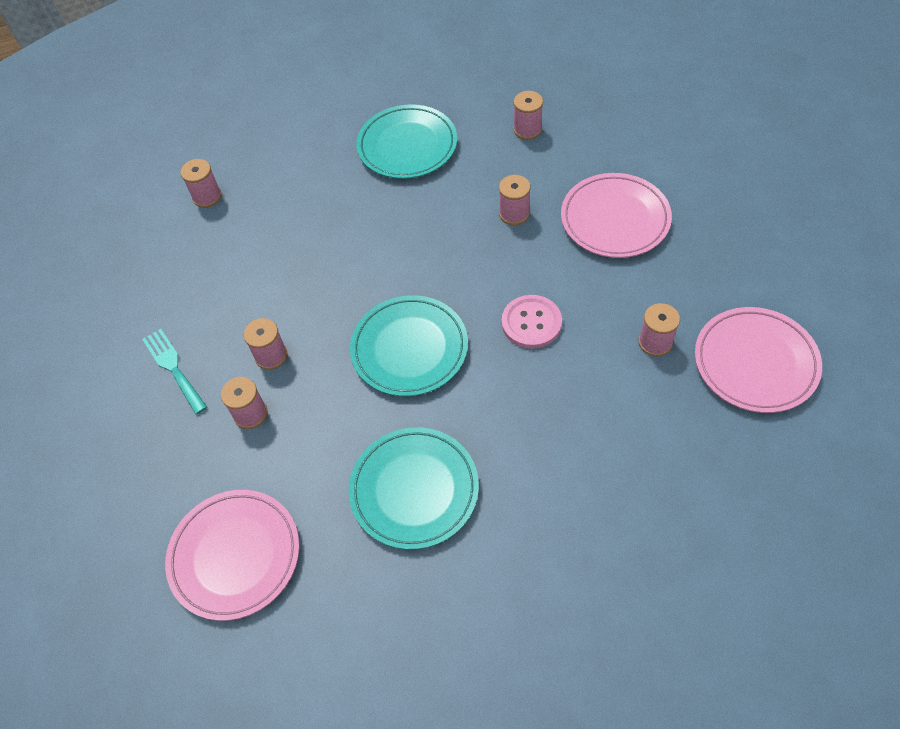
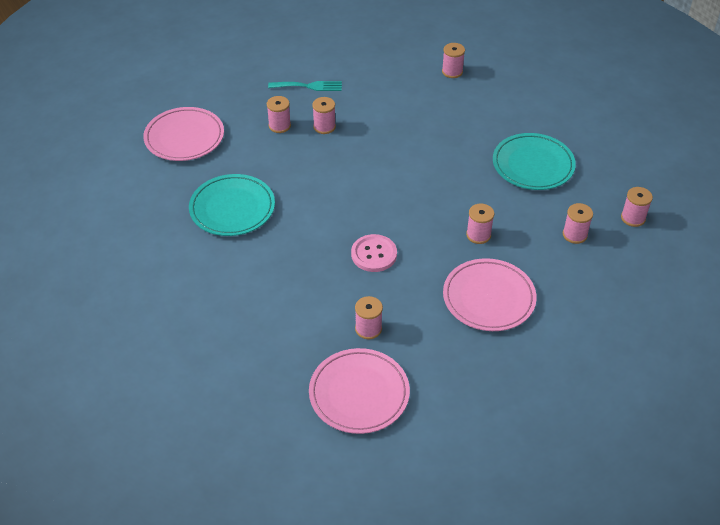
camera: 75 degrees right, 10 degrees down
turquoise fork [142,329,207,415] -> turquoise fork turned 45 degrees clockwise [268,81,342,91]
turquoise plate [350,295,468,396] -> none
none -> pink spool [621,187,653,227]

